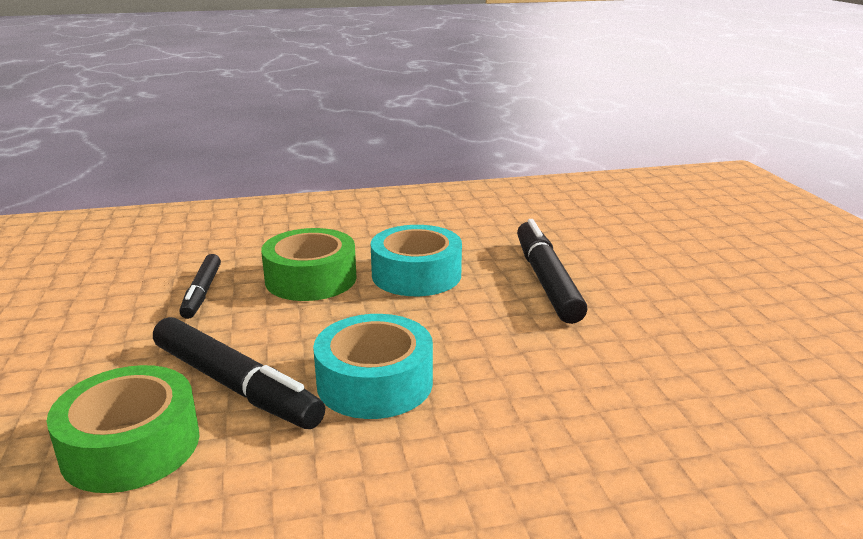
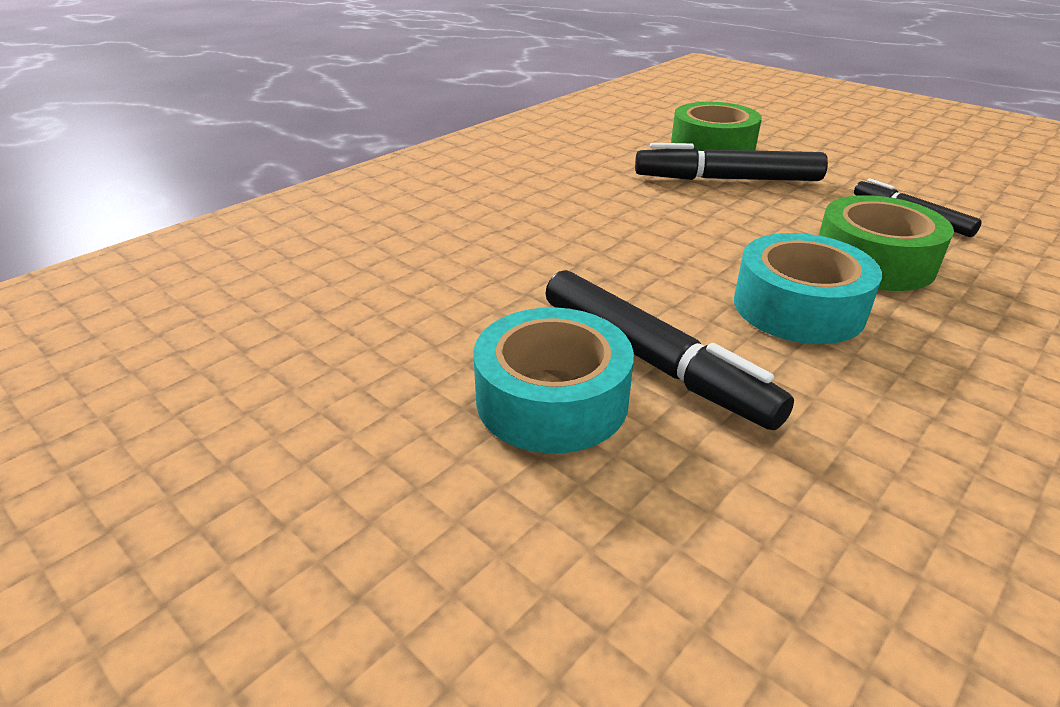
camera: 145 degrees right, 10 degrees up
turquoise tape [313,314,433,419] -> turquoise tape moved to [473,307,634,453]

